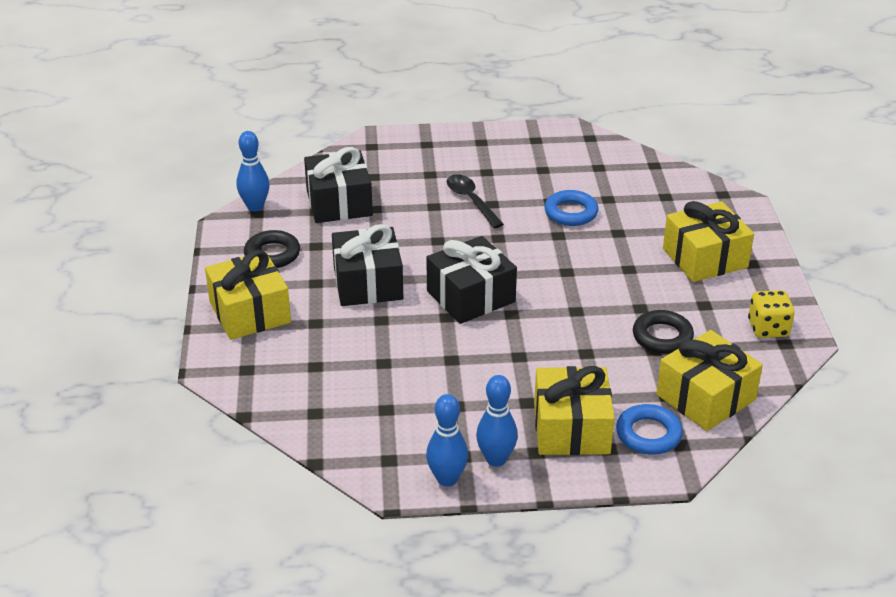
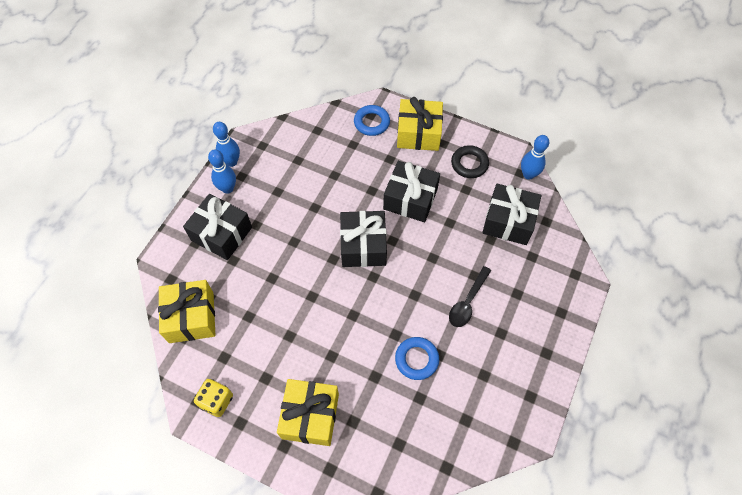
camera: 120 degrees right, 25 degrees up
black spoon [447,174,504,228] -> black spoon turned 120 degrees clockwise [449,266,491,327]
yellow gift [534,366,614,455] -> black gift [183,194,252,260]
blue ring [616,404,683,455] -> blue ring moved to [354,105,390,136]
black ring [633,310,694,354] -> none

